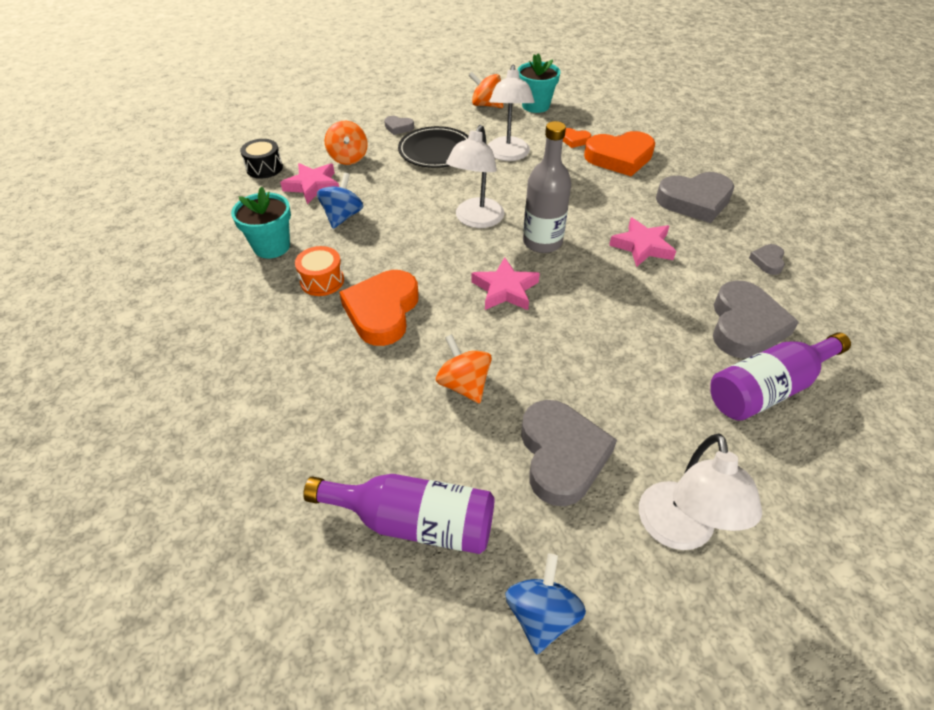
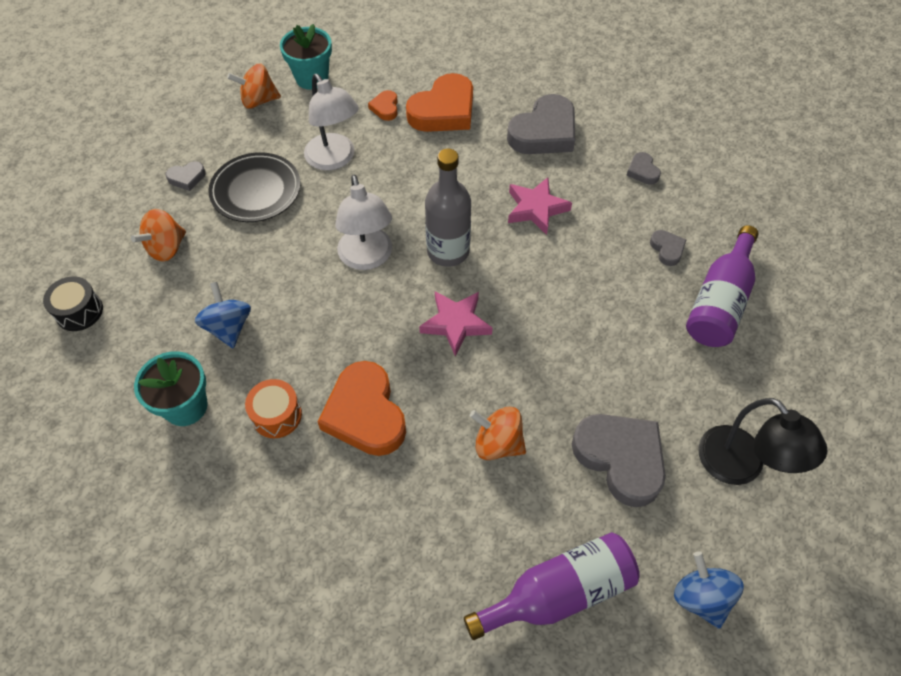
camera: 35 degrees left, 10 degrees up
pink star [280,163,339,204] -> none
orange spinning top [325,121,368,165] -> orange spinning top turned 90 degrees clockwise [131,209,186,261]
orange heart [563,128,591,148] -> orange heart turned 105 degrees clockwise [368,90,398,121]
white lamp [639,434,762,550] -> black lamp [698,398,827,485]
grey heart [713,280,799,359] -> grey heart [650,230,686,266], size x0.46

